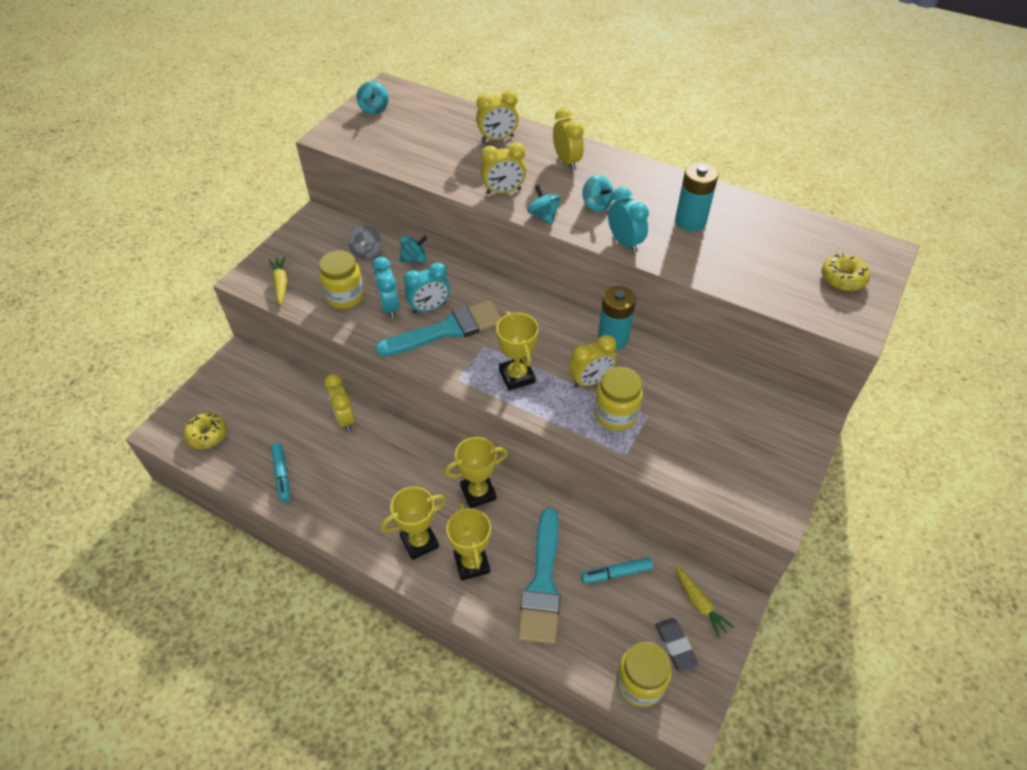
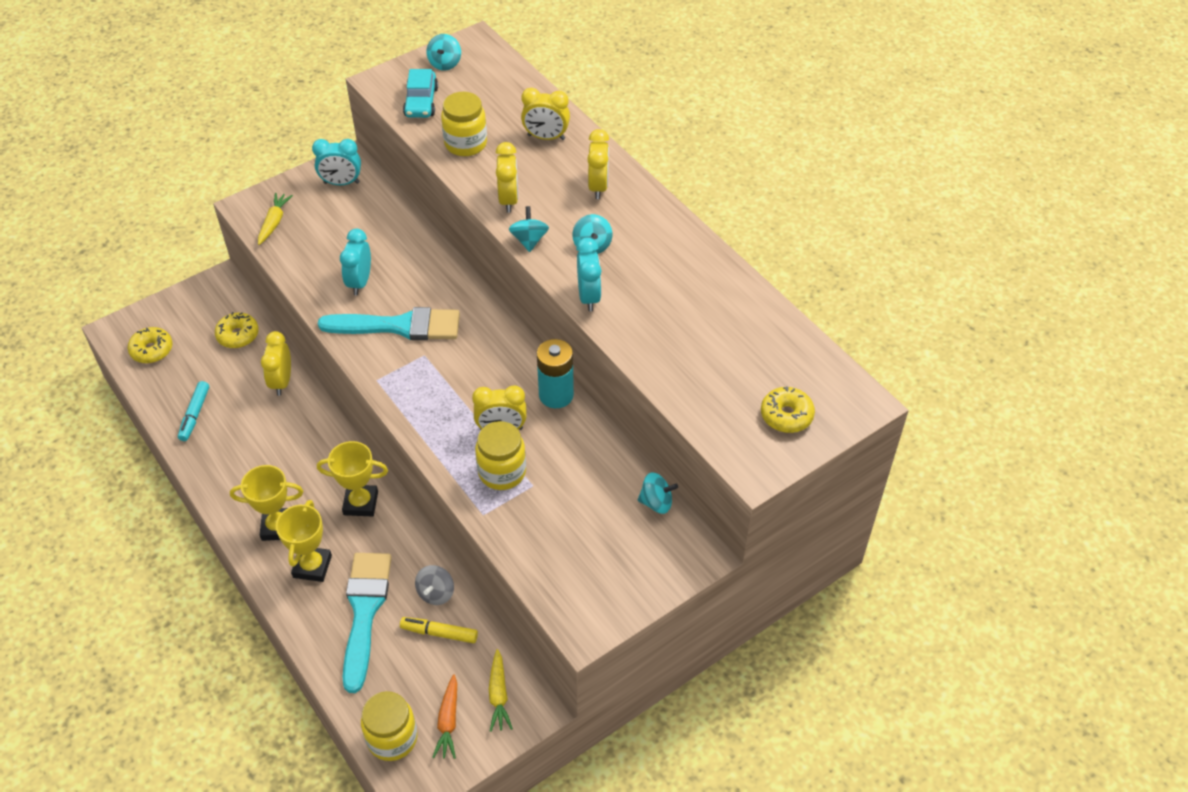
camera: 25 degrees right, 0 degrees up
yellow jar [319,250,364,309] -> yellow jar moved to [441,92,487,156]
grey spinning top [348,226,381,259] -> grey spinning top moved to [415,565,454,605]
turquoise spinning top [400,236,427,263] -> turquoise spinning top moved to [638,472,678,514]
turquoise clock [404,263,450,314] -> turquoise clock moved to [312,139,361,185]
yellow clock [480,142,526,195] -> yellow clock turned 105 degrees counterclockwise [496,142,518,213]
yellow trophy [496,312,539,390] -> none
turquoise brush [518,508,561,644] -> turquoise brush turned 150 degrees clockwise [342,553,392,693]
turquoise marker [581,557,653,584] -> yellow marker [400,617,478,643]
grey eraser [655,618,699,672] -> orange carrot [432,674,457,759]
turquoise battery [675,162,718,232] -> none
none -> yellow donut [215,312,259,348]
none -> turquoise car [403,69,438,118]

